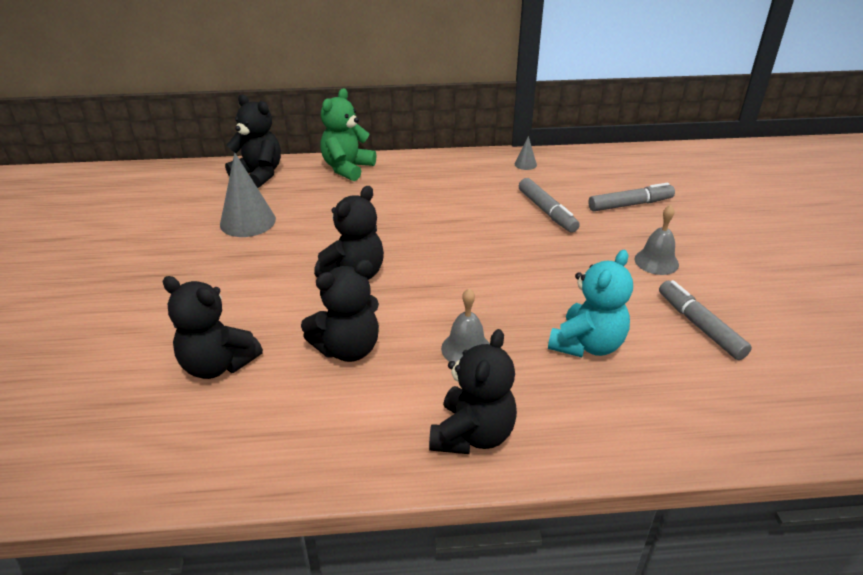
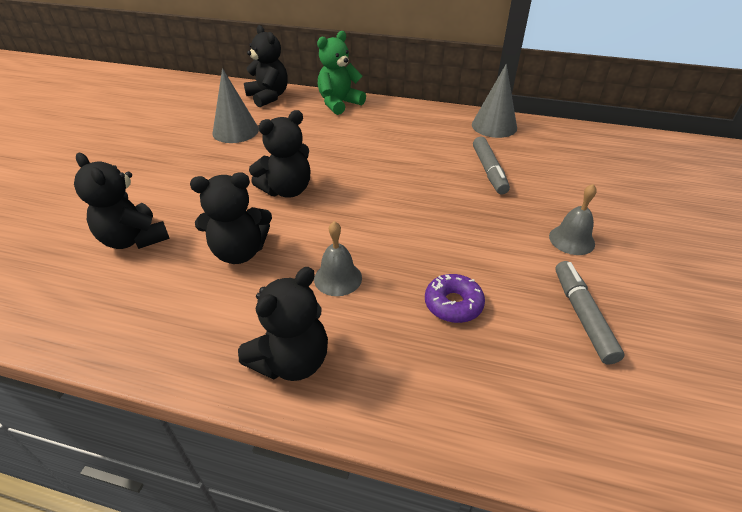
camera: 20 degrees right, 5 degrees up
grey cone [515,136,537,170] -> grey cone [472,64,517,138], size x2.17
turquoise teddy bear [548,250,633,357] -> purple donut [425,274,485,323]
grey marker [588,183,675,211] -> none

